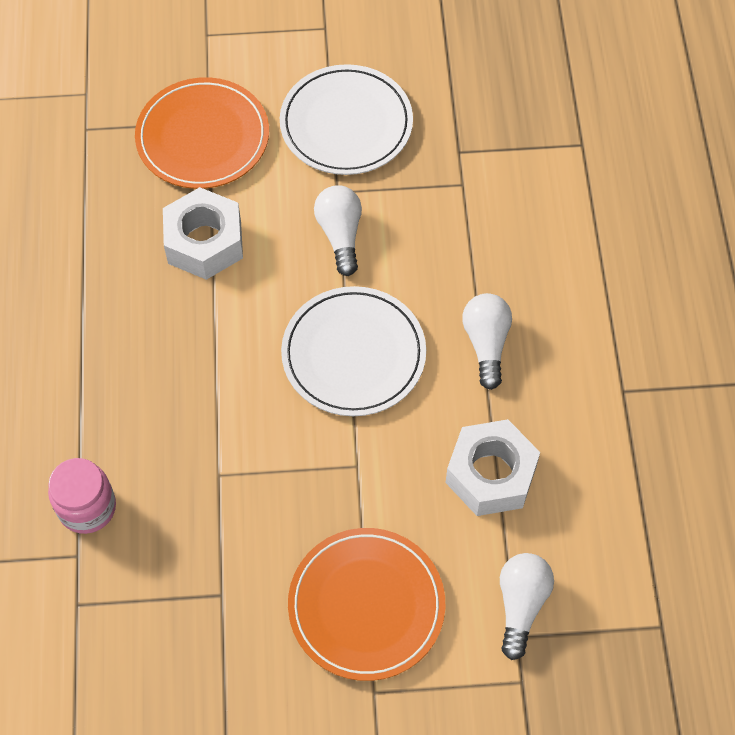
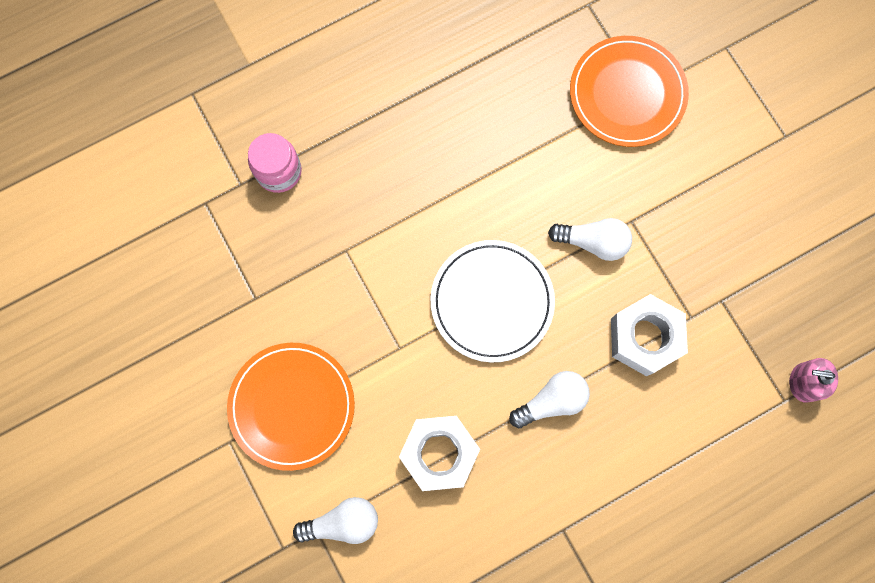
camera: 65 degrees right, 15 degrees up
white nut [163,187,243,280] -> white nut moved to [611,294,688,376]
white plate [280,64,413,175] -> none
white light bulb [314,185,362,276] -> white light bulb turned 45 degrees clockwise [548,218,632,261]
none -> pink soap dispenser [789,358,838,403]

